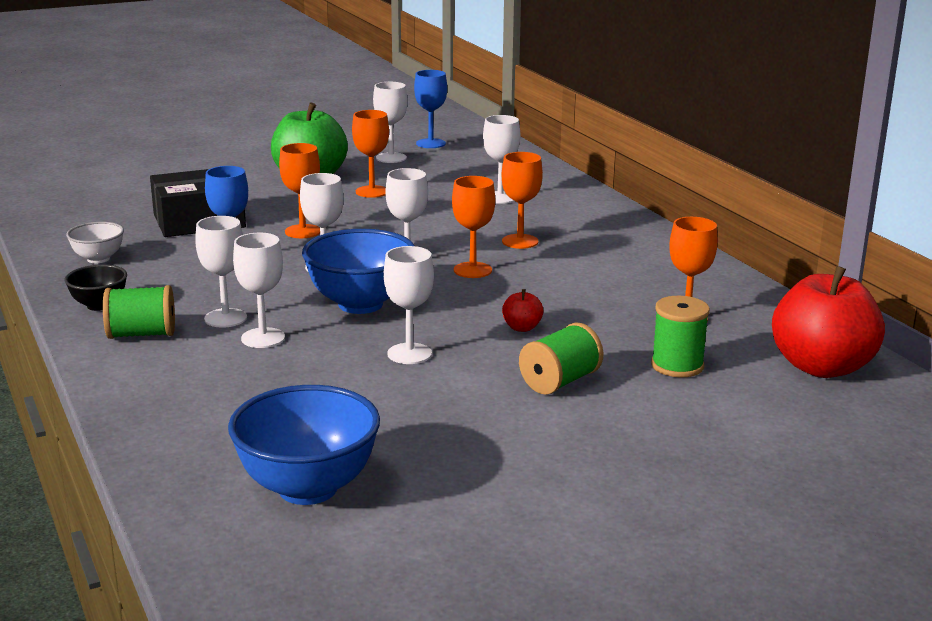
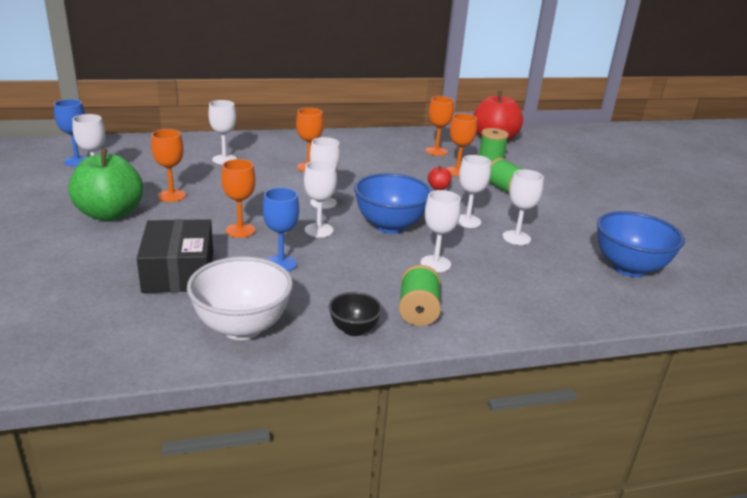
camera: 80 degrees left, 5 degrees up
white bowl [66,222,124,263] -> white bowl [187,256,293,340], size x1.87
white goblet [195,216,247,327] -> white goblet moved to [502,169,544,245]
orange goblet [452,176,495,278] -> orange goblet moved to [446,113,477,177]

